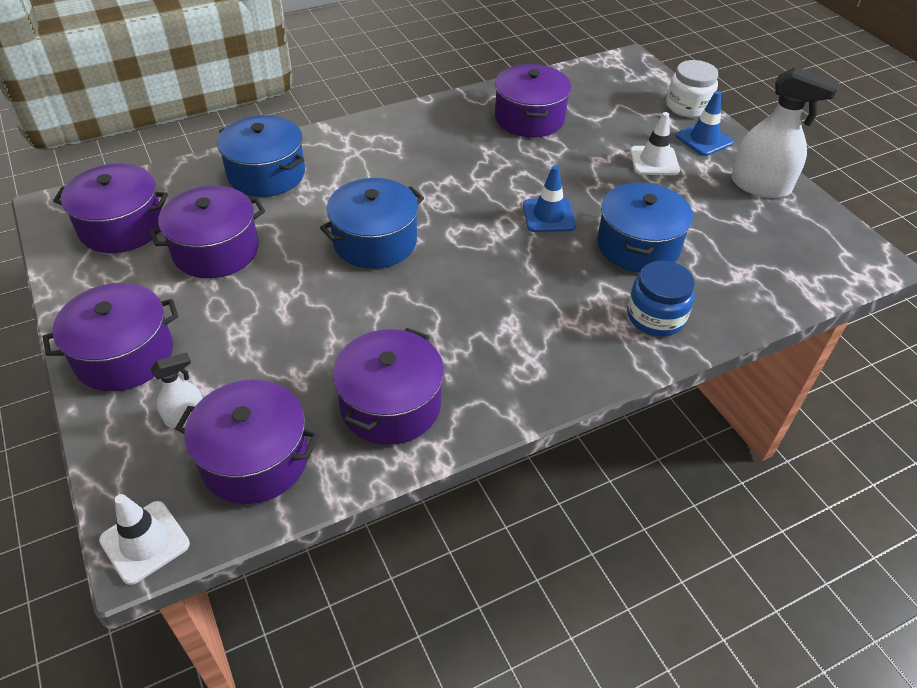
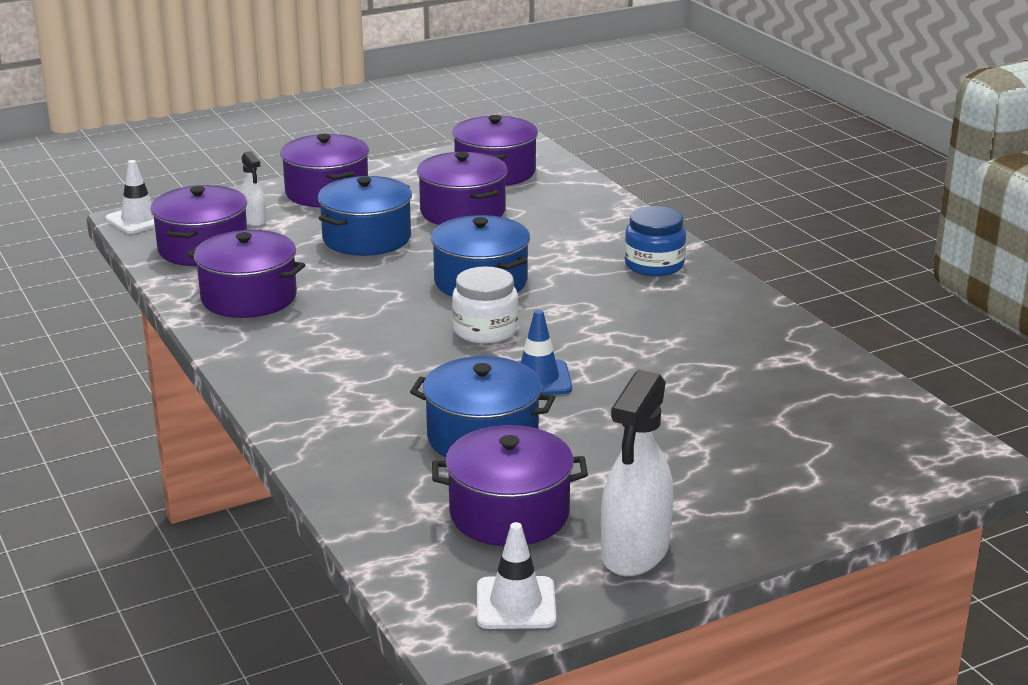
camera: 90 degrees right, 20 degrees down
blue pot [217,115,305,197] -> blue pot moved to [318,176,412,256]
purple pot [495,64,571,137] -> purple pot moved to [432,425,588,546]
blue jar [627,261,695,336] -> blue jar moved to [624,206,686,276]
white traffic cone [630,112,680,175] -> white traffic cone moved to [477,522,556,629]
white jar [666,60,718,118] -> white jar moved to [452,266,518,344]
blue traffic cone [676,91,733,156] -> none

